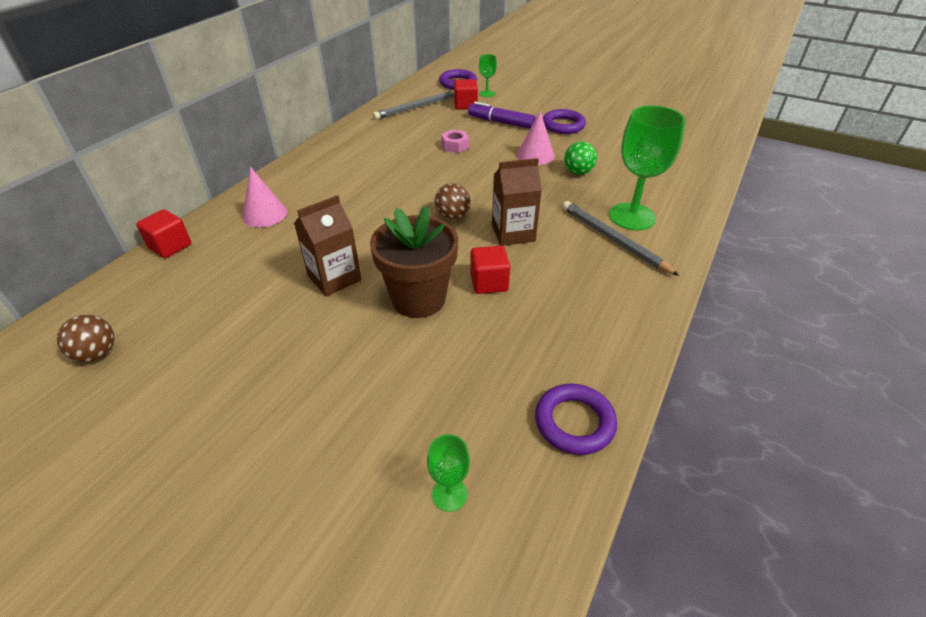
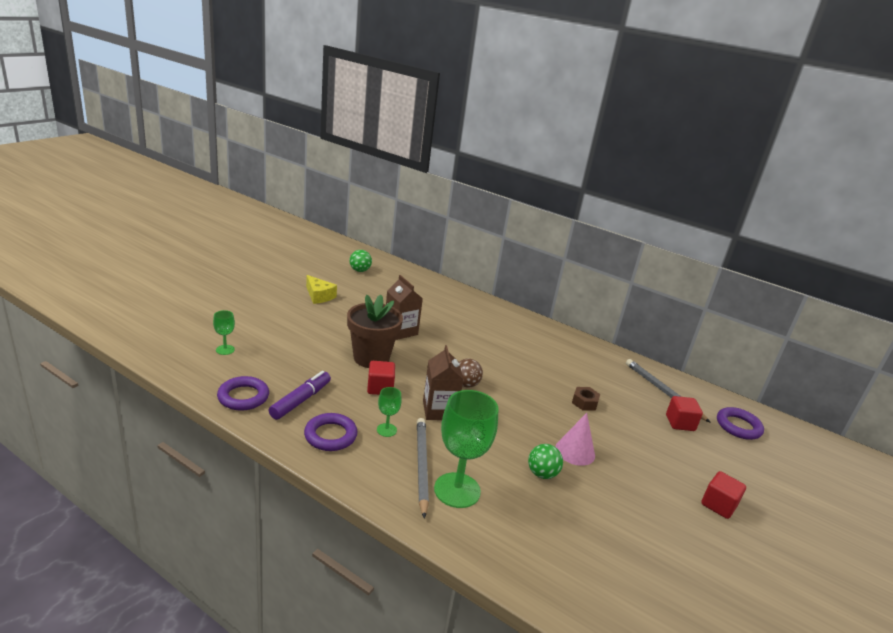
camera: 90 degrees right, 15 degrees down
brown ball [57,315,115,362] -> green ball [350,250,372,272]
red cube [136,209,191,258] -> red cube moved to [701,471,746,519]
pink cone [242,167,287,227] -> none
pink nut [441,130,469,153] -> brown nut [572,387,600,410]
purple marker [468,102,536,129] -> purple marker moved to [269,371,331,420]
green goblet [479,54,497,97] -> green goblet moved to [377,387,402,437]
purple ring [543,109,586,134] -> purple ring moved to [304,413,357,451]
grey pencil [562,201,679,276] -> grey pencil turned 60 degrees counterclockwise [417,418,429,519]
none -> yellow cheese [306,275,337,304]

